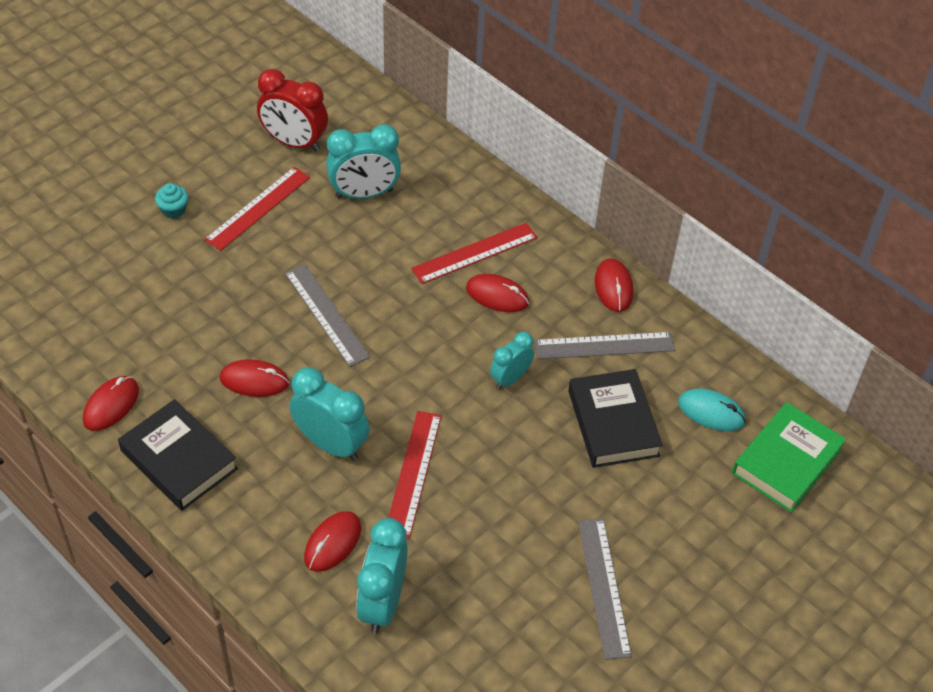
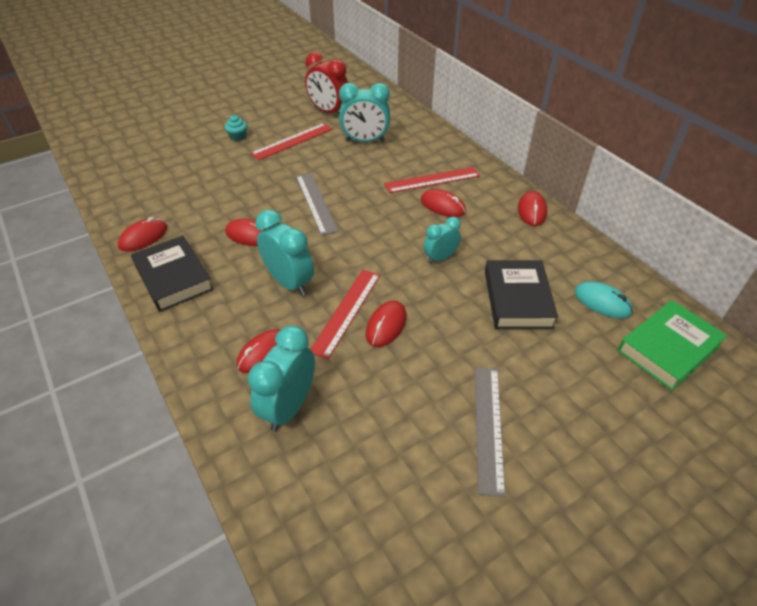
camera: 15 degrees right, 5 degrees down
grey ruler [534,332,675,359] -> none
none -> red mouse [366,301,406,347]

